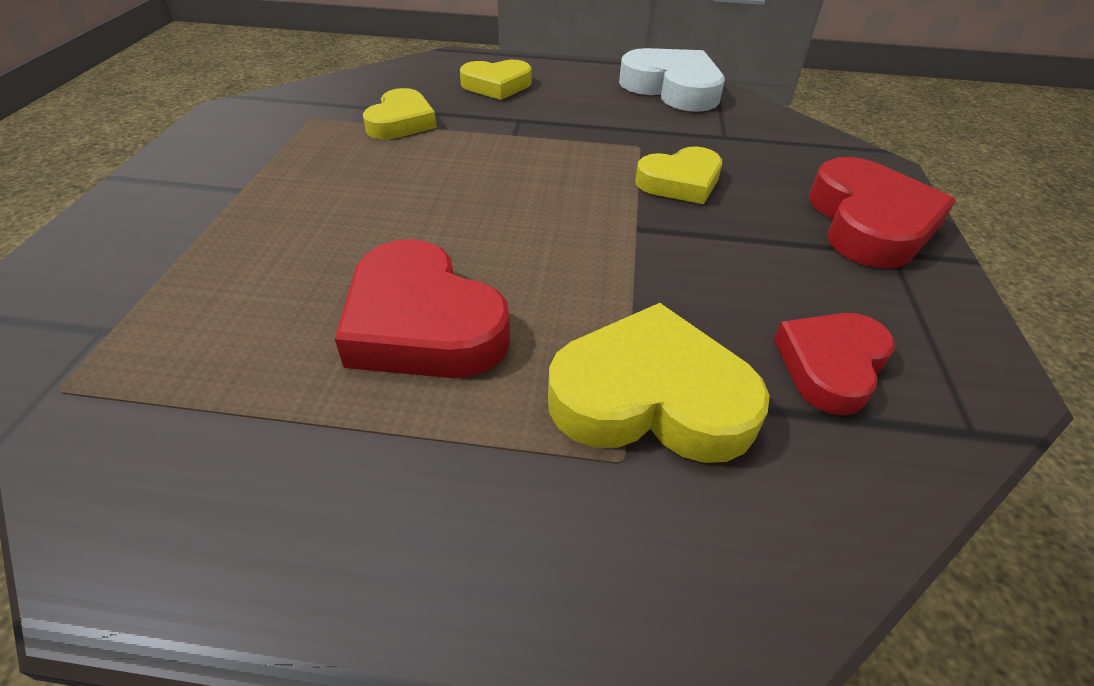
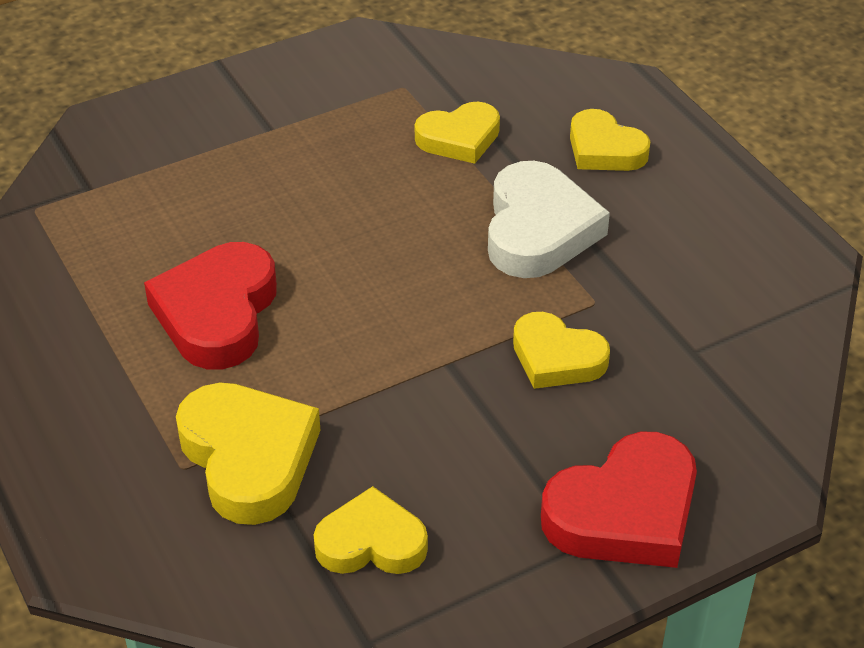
camera: 55 degrees right, 0 degrees up
white heart [619,48,725,112] -> white heart moved to [488,161,610,278]
red heart [774,313,895,415] -> yellow heart [314,486,428,574]

